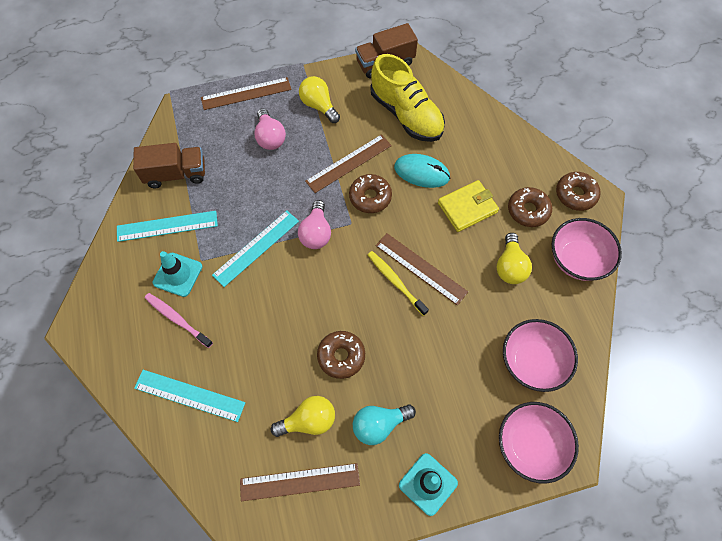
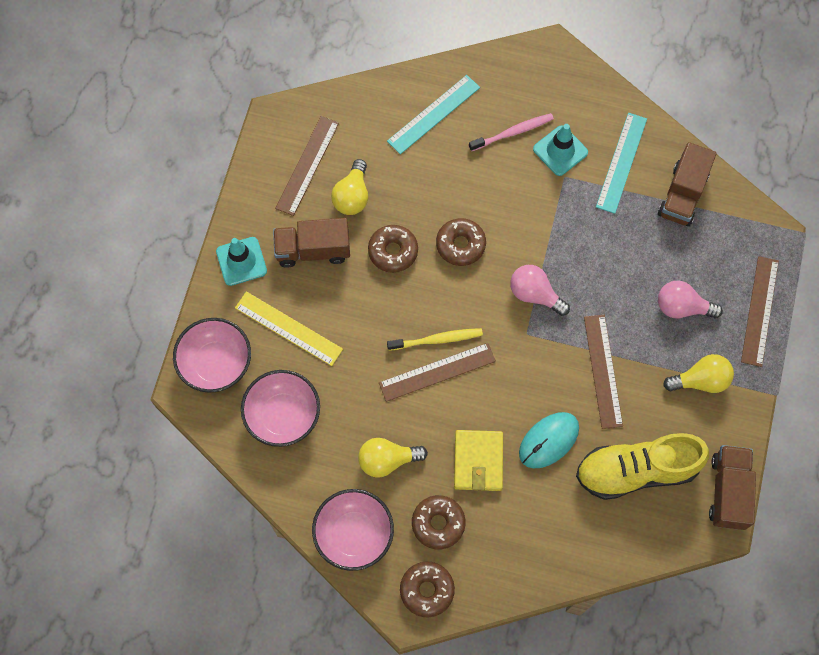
camera: 120 degrees right, 5 degrees up
turquoise ruler [212,210,299,287] -> none
brown donut [349,174,392,213] -> brown donut moved to [436,218,486,266]
turquoise light bulb [353,404,416,445] -> brown truck [273,218,350,268]
yellow light bulb [497,233,532,284] -> yellow light bulb turned 45 degrees counterclockwise [358,438,428,478]
none -> yellow ruler [235,291,343,366]

